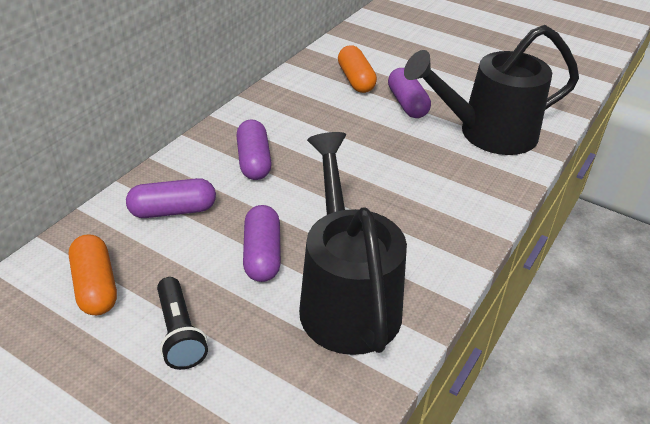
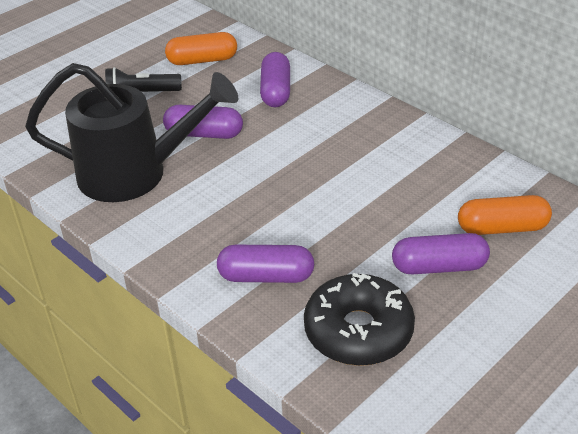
camera: 105 degrees right, 0 degrees up
purple capsule [236,119,272,180] -> purple capsule moved to [217,245,314,283]
black watering can [404,25,579,155] -> black donut [304,273,415,366]

